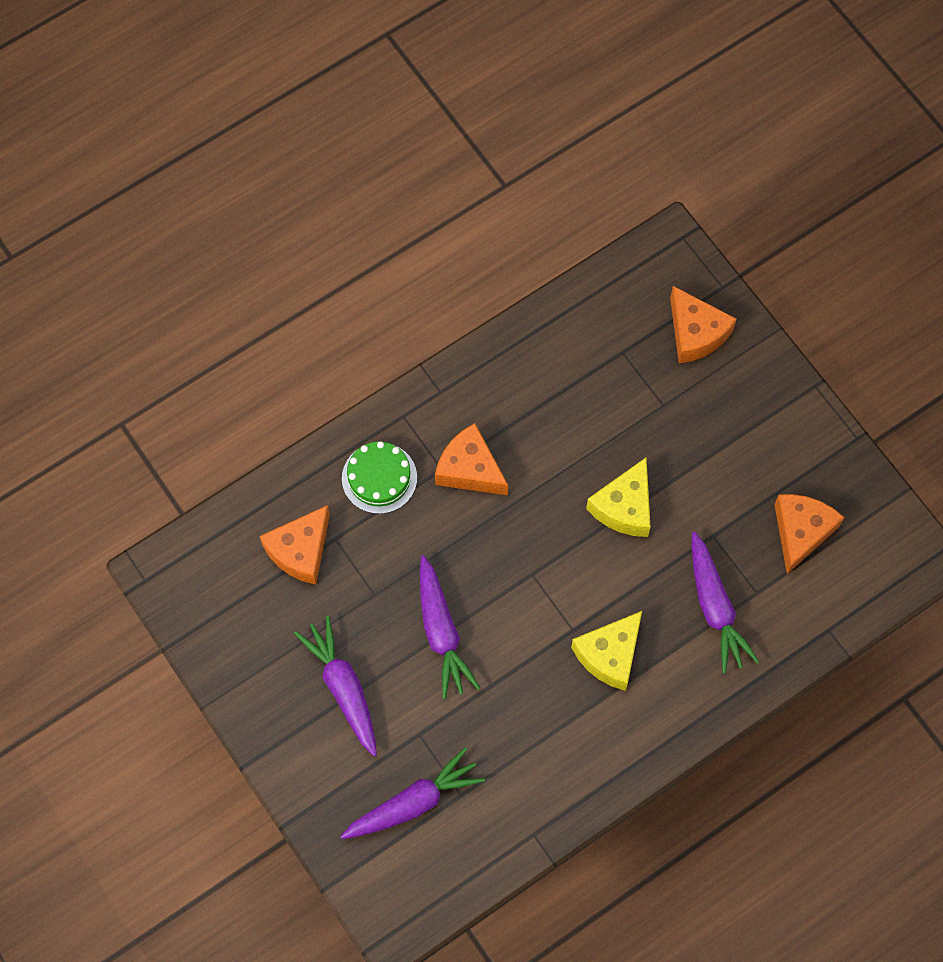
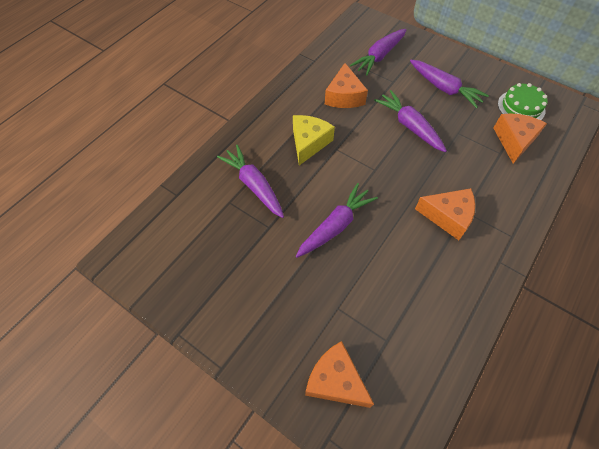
camera: 160 degrees right, 10 degrees down
green cake [342,441,417,514] -> green cake moved to [498,83,547,120]
yellow cheese [586,457,650,537] -> purple carrot [296,183,378,258]
orange cheese [774,494,844,574] -> orange cheese moved to [325,63,368,108]

